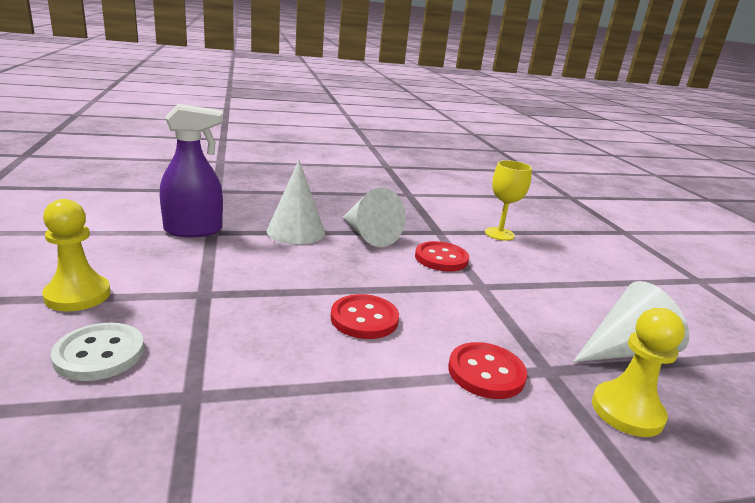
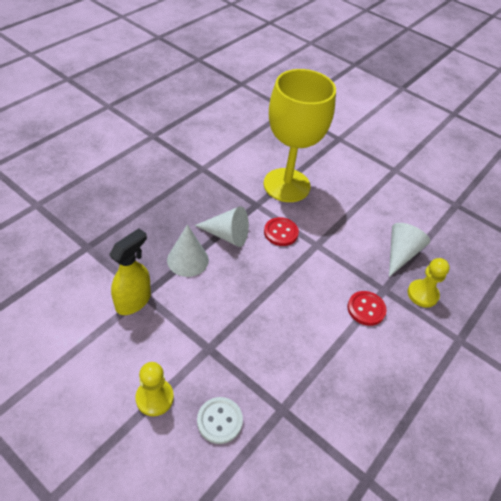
camera: 40 degrees left, 25 degrees up
purple spray bottle [160,104,223,237] -> yellow spray bottle [109,228,151,315]
red button [331,294,399,339] -> none
yellow goblet [485,160,532,241] -> yellow goblet [264,69,336,202], size x2.36

